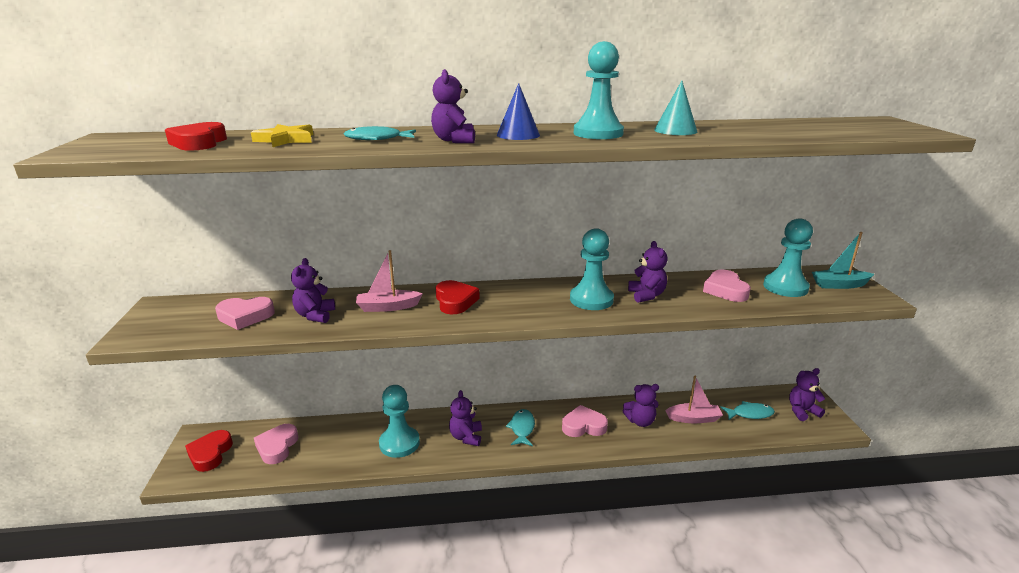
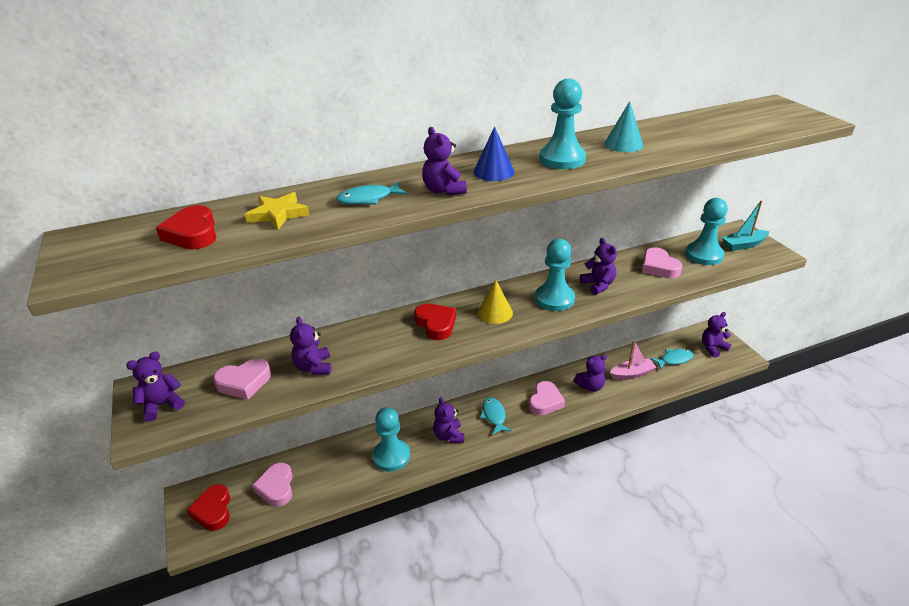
camera: 15 degrees left, 10 degrees up
pink boat [356,250,423,312] -> none
pink heart [562,405,608,437] -> pink heart turned 135 degrees clockwise [529,381,565,415]
none -> purple teddy bear [126,352,185,421]
none -> yellow cone [478,280,513,324]

